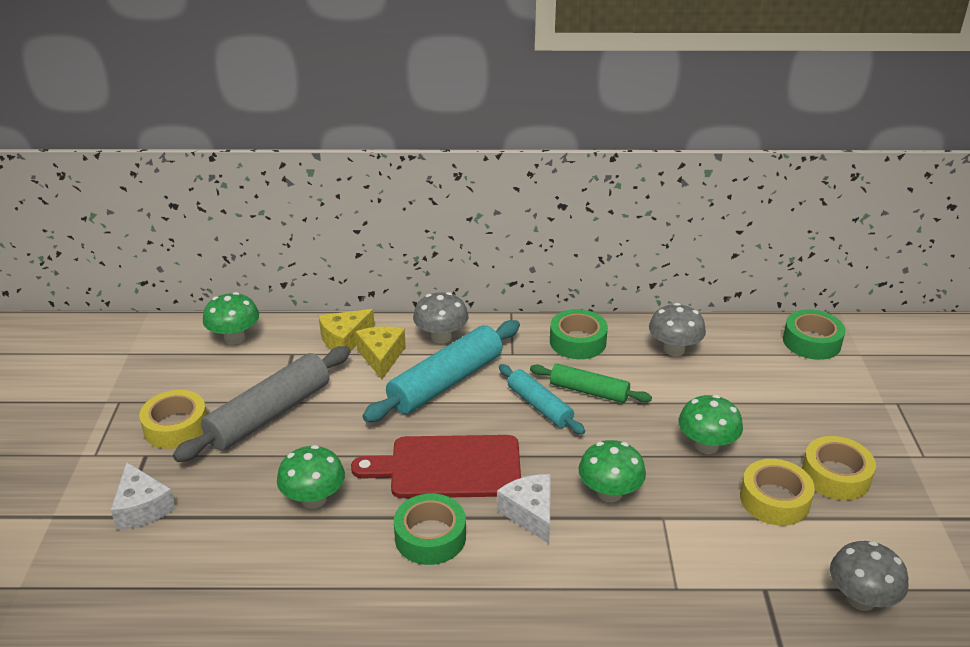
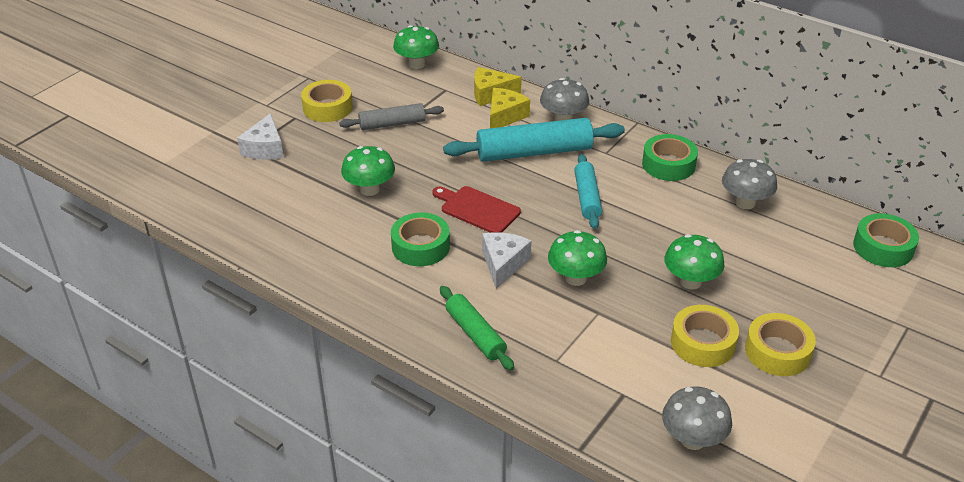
camera: 35 degrees right, 5 degrees up
grey rolling pin [173,346,351,462] -> grey rolling pin [339,103,444,130], size x0.59
red cutting board [351,435,521,498] -> red cutting board [432,186,521,233], size x0.66
green rolling pin [530,364,652,403] -> green rolling pin moved to [440,286,514,370]

